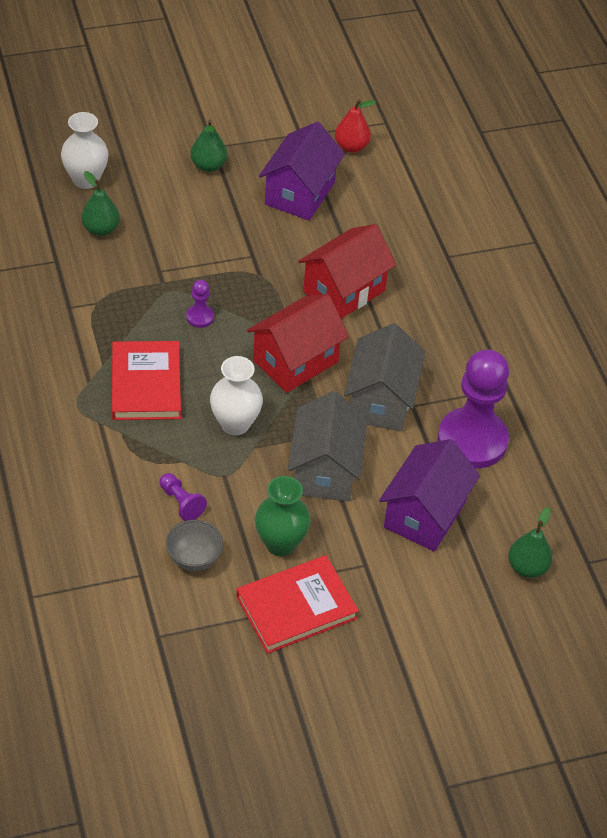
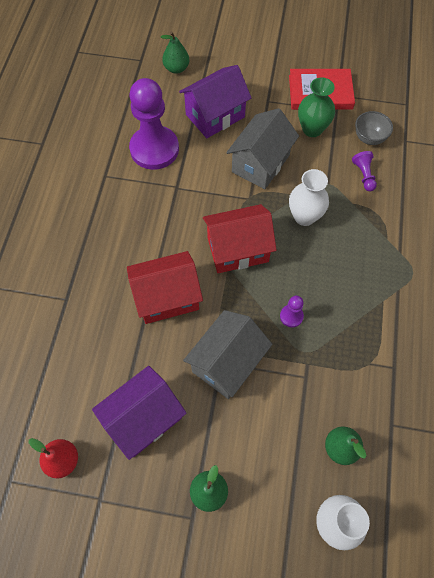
camera: 150 degrees left, 15 degrees up
red book [112,341,181,420] -> none
grey house [344,323,425,431] -> grey house moved to [183,310,272,399]

